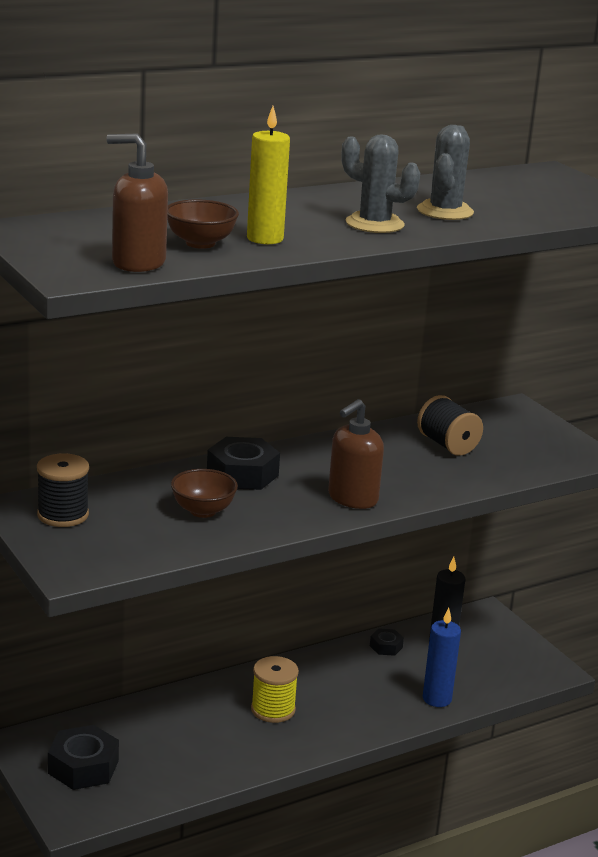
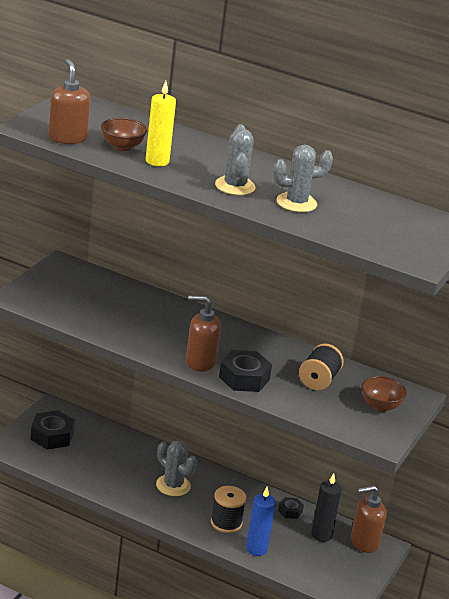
camera: 55 degrees right, 5 degrees up
black spool [37,453,89,527] -> black spool moved to [211,486,246,533]
brown bowl [171,469,238,518] -> brown bowl moved to [361,376,407,412]
black nut [207,437,280,490] -> black nut moved to [219,350,272,392]
yellow spool [251,656,299,723] -> grey cactus [156,441,197,496]
none -> brown soap dispenser [351,485,386,553]

